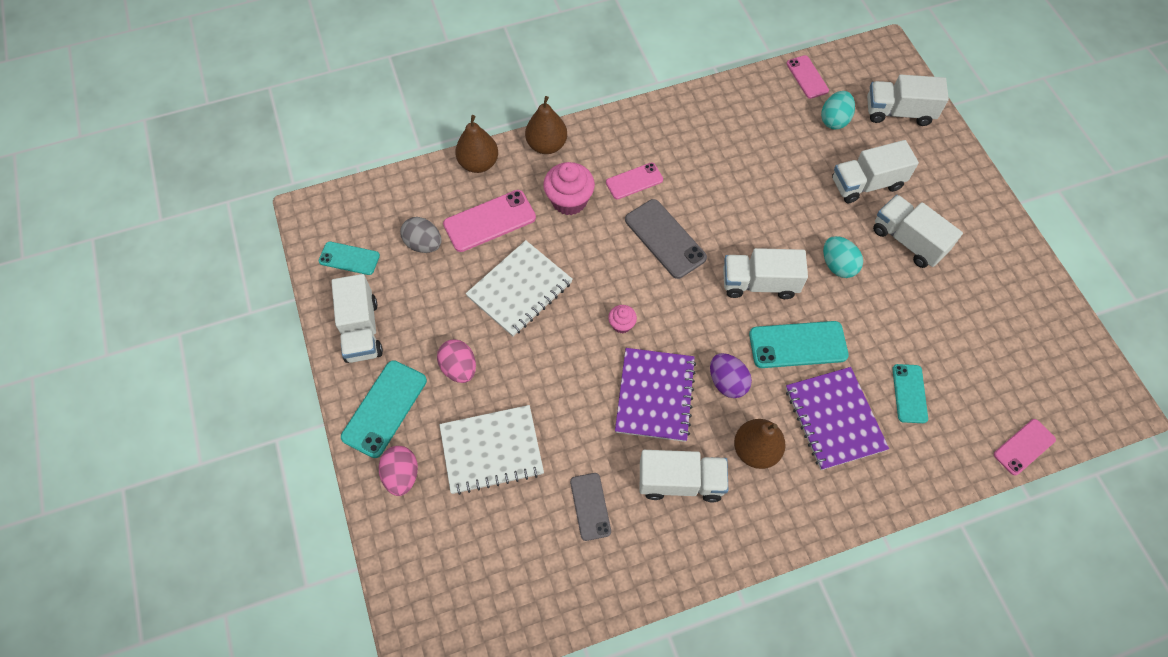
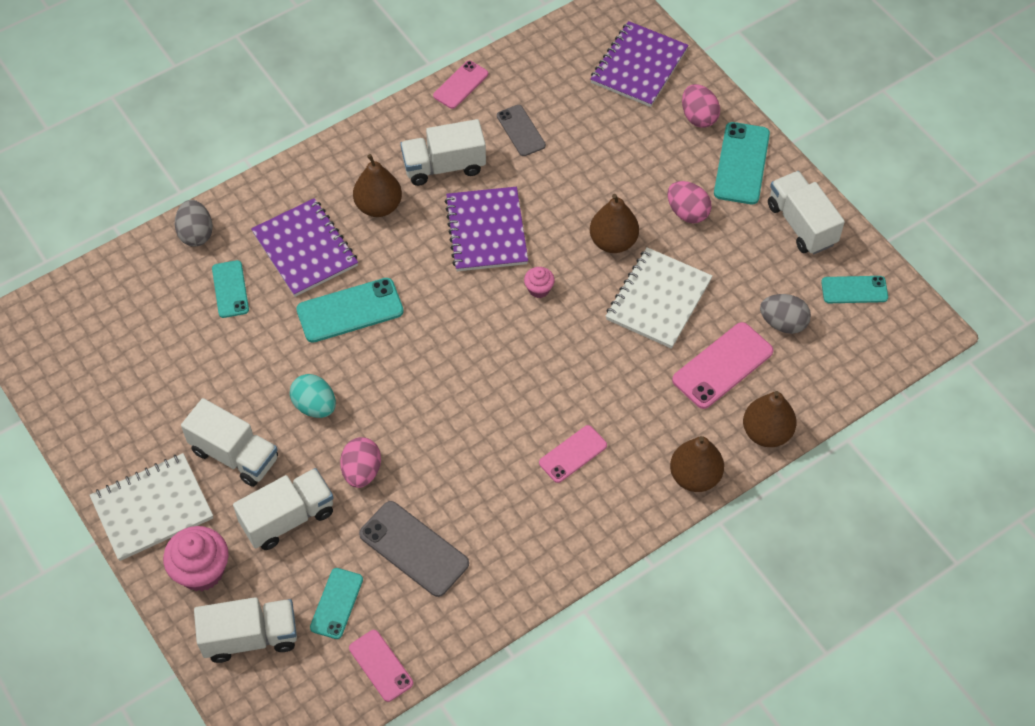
camera: 165 degrees right, 5 degrees down
white notebook [439,405,544,495] -> white notebook moved to [90,453,213,561]
pink cupcake [543,162,595,215] -> pink cupcake moved to [163,526,229,591]
grey phone [625,199,707,279] -> grey phone moved to [359,501,469,597]
purple egg [710,353,752,398] -> none
white truck [723,248,808,299] -> none
turquoise egg [821,91,855,130] -> turquoise phone [310,568,363,639]
pink phone [994,419,1056,476] -> pink phone moved to [433,61,488,109]
none -> grey egg [175,200,213,247]
none -> pink egg [340,437,381,488]
none -> purple notebook [590,21,688,107]
none -> brown pear [590,194,639,253]

